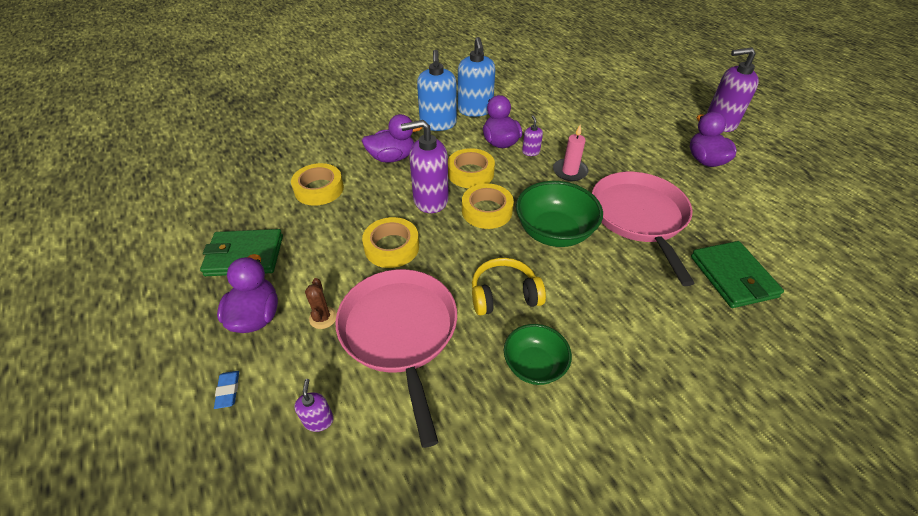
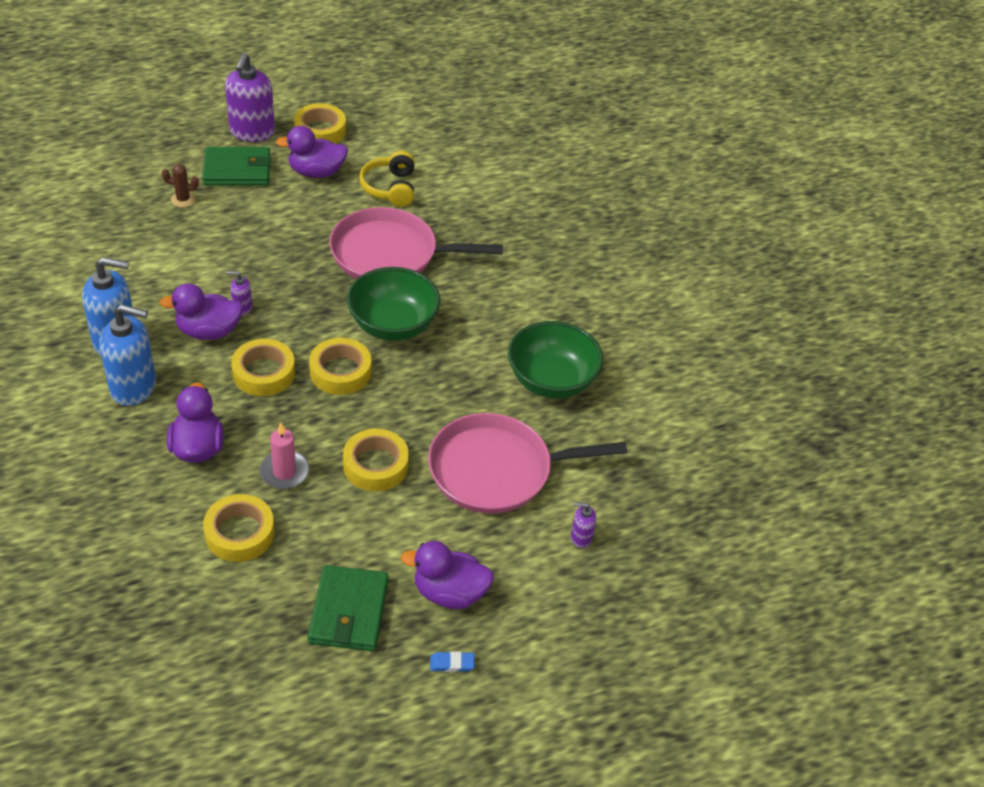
camera: 85 degrees left, 0 degrees up
blue eraser [214,371,239,409] -> blue eraser moved to [430,651,475,672]
brown cactus [305,278,337,329] -> brown cactus moved to [162,164,199,207]
purple soap dispenser [401,120,449,213] -> none
yellow headphones [472,258,546,316] -> yellow headphones moved to [359,151,415,207]
green bowl [504,324,572,385] -> green bowl [508,321,604,399], size x1.60
pink candle [553,125,588,181] -> pink candle moved to [259,423,309,489]
green wallet [691,241,784,308] -> green wallet moved to [202,147,271,186]
none -> yellow tape [294,103,346,144]

